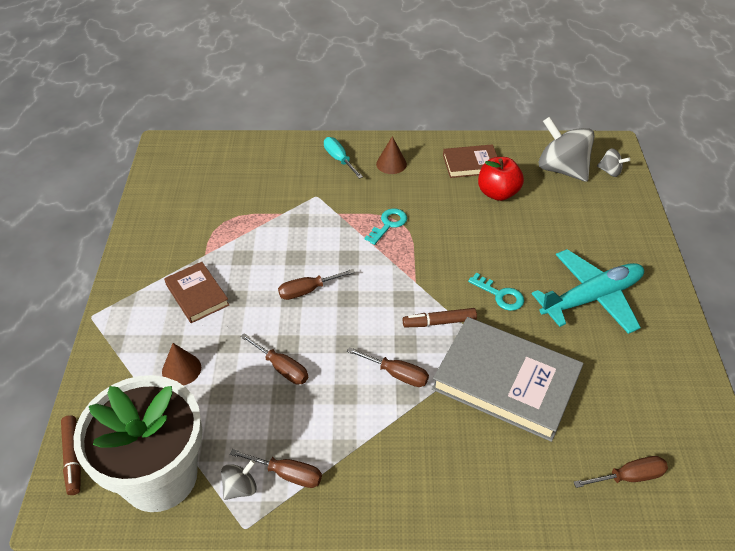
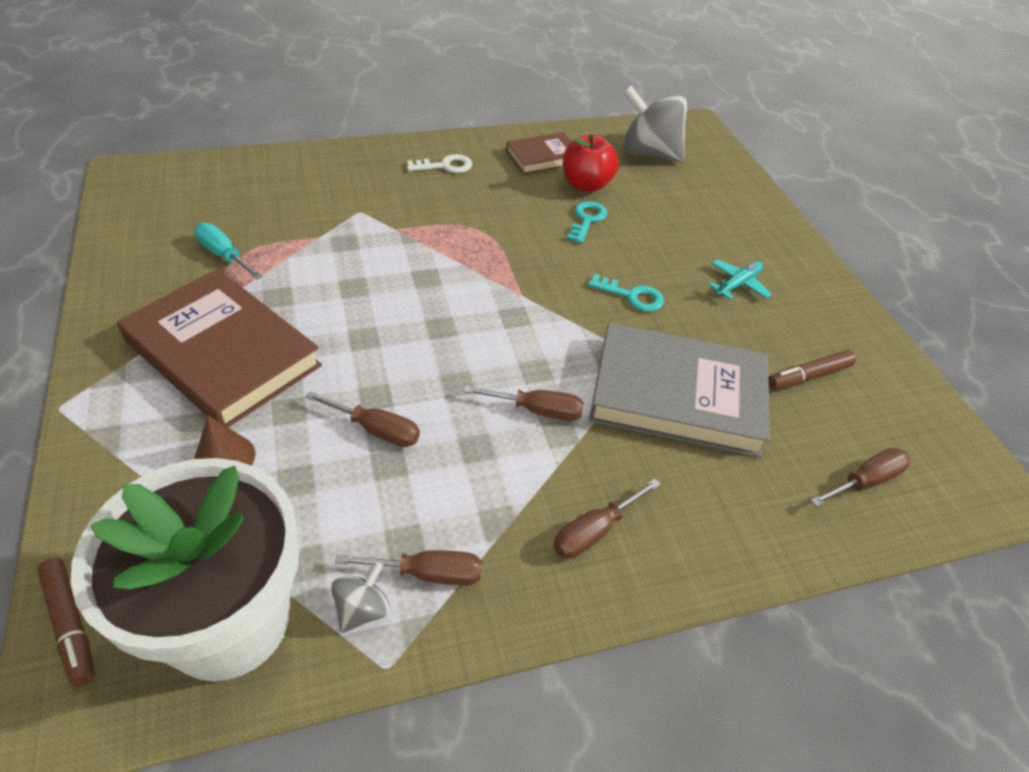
camera: 20 degrees left, 0 degrees up
brown book [164,262,229,323] -> brown book [117,269,322,428], size x1.88
brown screwdriver [278,269,355,300] -> brown screwdriver moved to [553,479,661,559]
turquoise screwdriver [324,137,363,179] -> turquoise screwdriver moved to [194,223,263,280]
turquoise key [365,208,407,245] -> turquoise key moved to [567,201,607,244]
brown cone [376,136,407,174] -> white key [407,154,472,173]
brown marker [403,308,477,328] -> brown marker moved to [768,350,856,390]
turquoise plane [532,249,644,334] -> turquoise plane [709,259,772,300], size x0.47
grey spinning top [597,148,630,177] -> none

